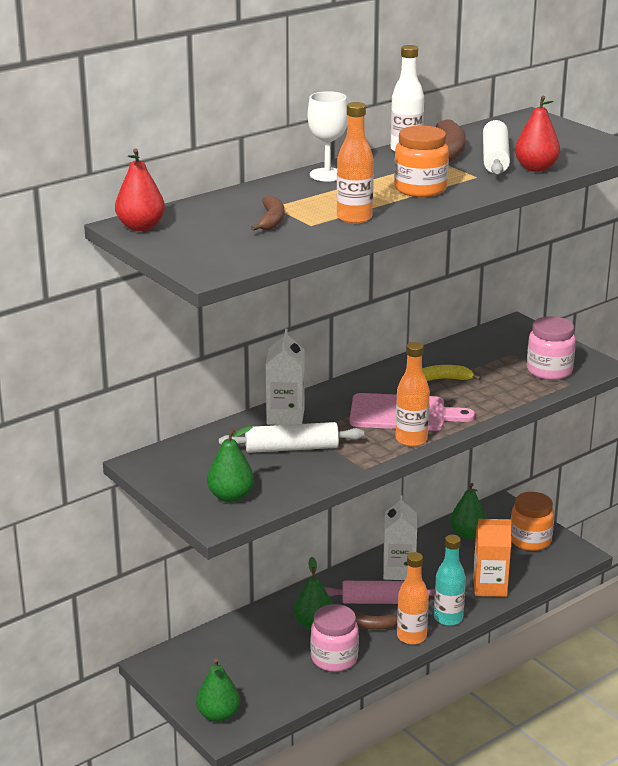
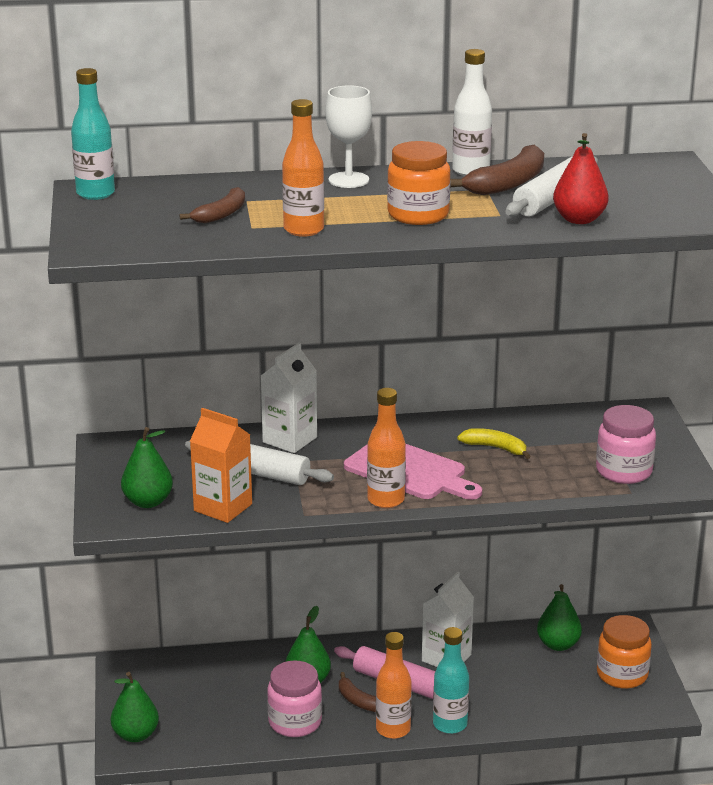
camera: 30 degrees right, 0 degrees up
red pear [115,149,165,231] -> turquoise bottle [71,68,115,200]
orange carton [473,519,511,597] -> orange carton moved to [190,408,252,523]

